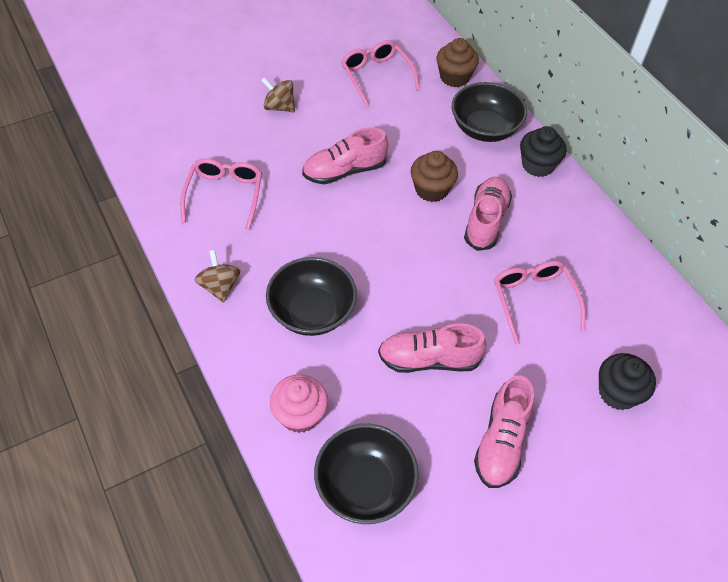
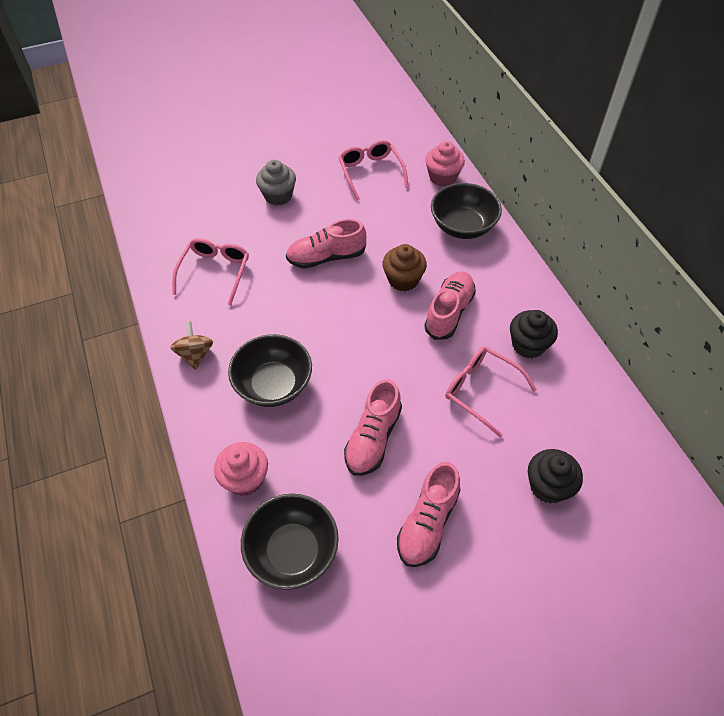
camera: 10 degrees right, 0 degrees up
brown spinning top [261,77,295,112] -> grey cupcake [256,160,296,206]
pink shoe [378,323,487,373] -> pink shoe turned 75 degrees counterclockwise [344,379,402,476]
brown cupcake [437,38,479,87] -> pink cupcake [425,141,465,187]
pink glasses [494,261,586,345] -> pink glasses turned 45 degrees counterclockwise [445,347,537,437]
black cupcake [520,126,566,177] -> black cupcake moved to [510,310,558,358]

